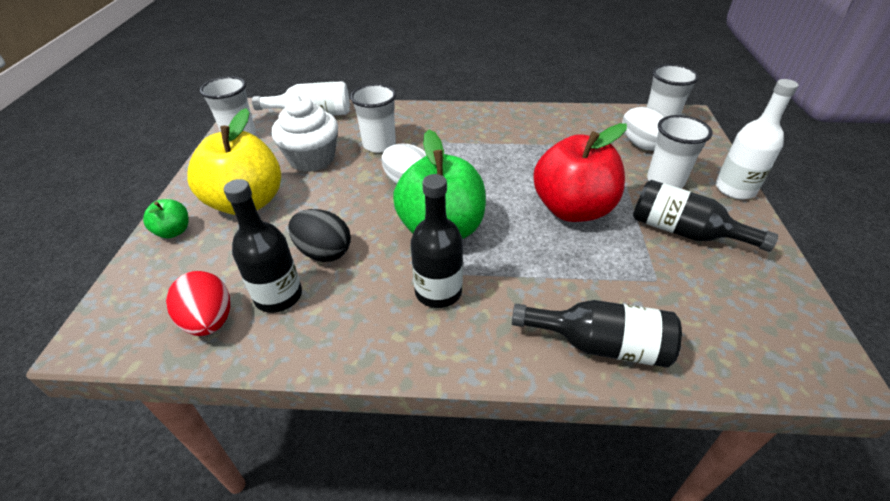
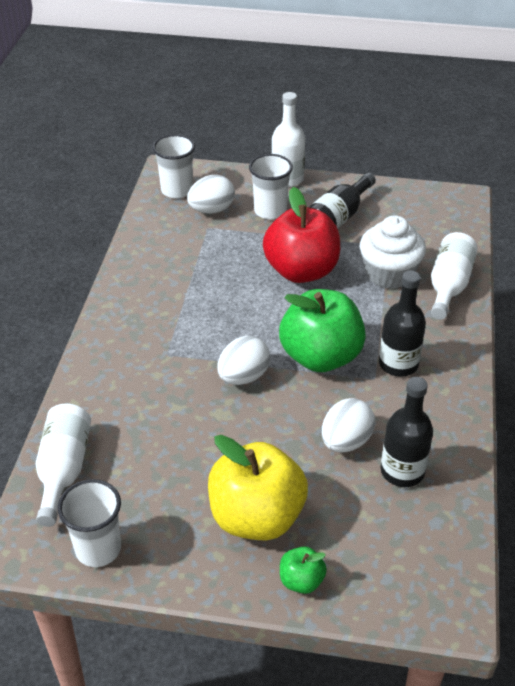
camera: 85 degrees left, 0 degrees up
red egg [166,271,230,336] -> none
white cupcake [272,95,338,172] -> white cupcake moved to [360,215,426,289]
black egg [288,209,351,262] -> white egg [322,398,375,453]
white cup [350,84,396,153] -> none
black bottle [512,300,682,368] -> white bottle [431,232,478,320]

